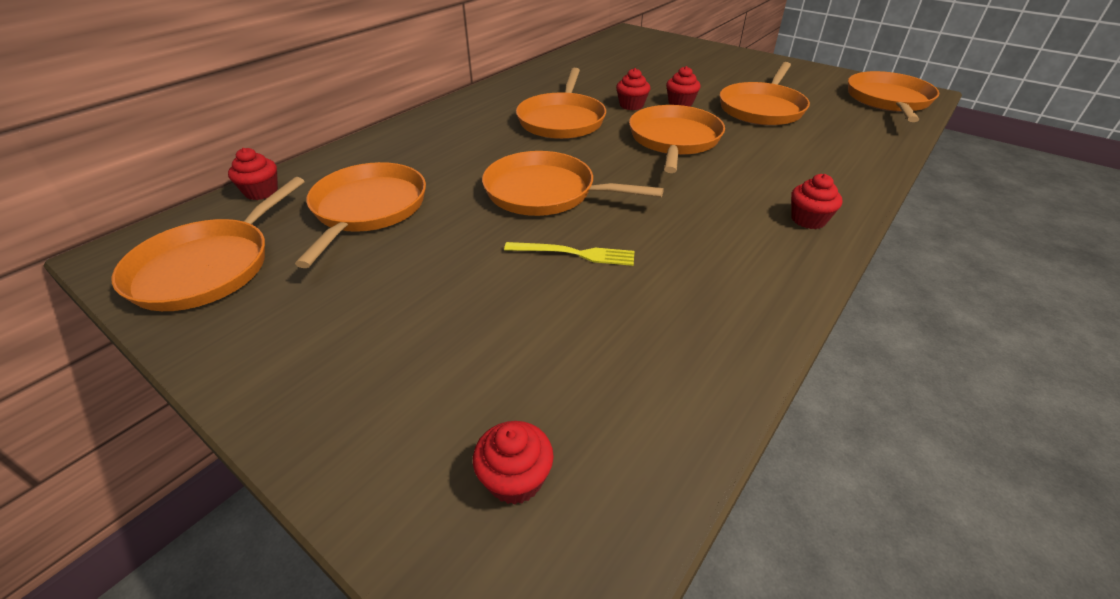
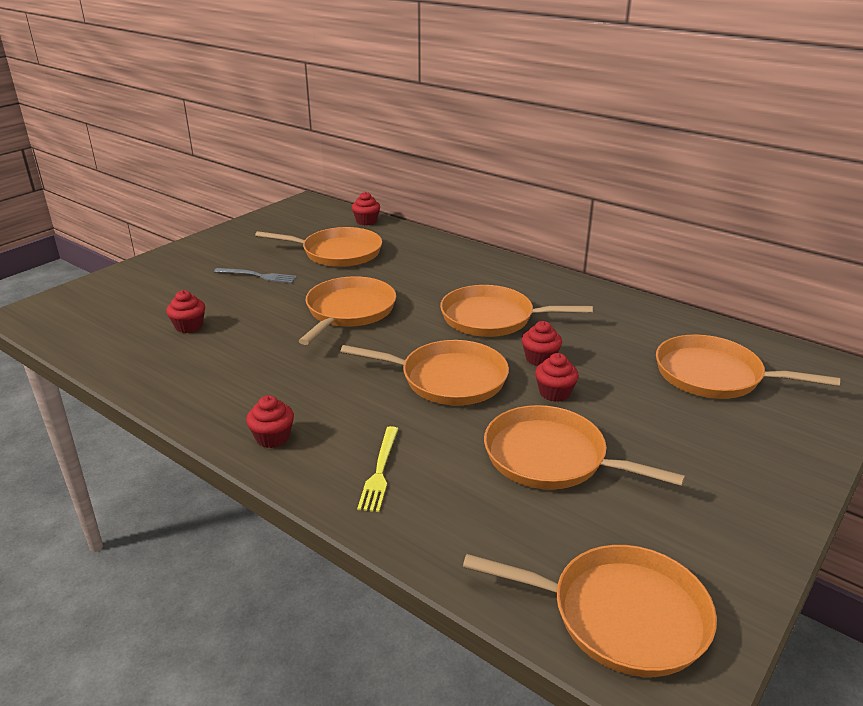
camera: 90 degrees right, 10 degrees down
orange pan [112,177,305,311] -> orange pan moved to [656,335,840,399]
red cupcake [473,421,554,505] -> red cupcake moved to [166,290,205,333]
yellow fork [504,242,635,266] -> yellow fork moved to [357,426,398,512]
none -> grey fork [214,268,297,283]

